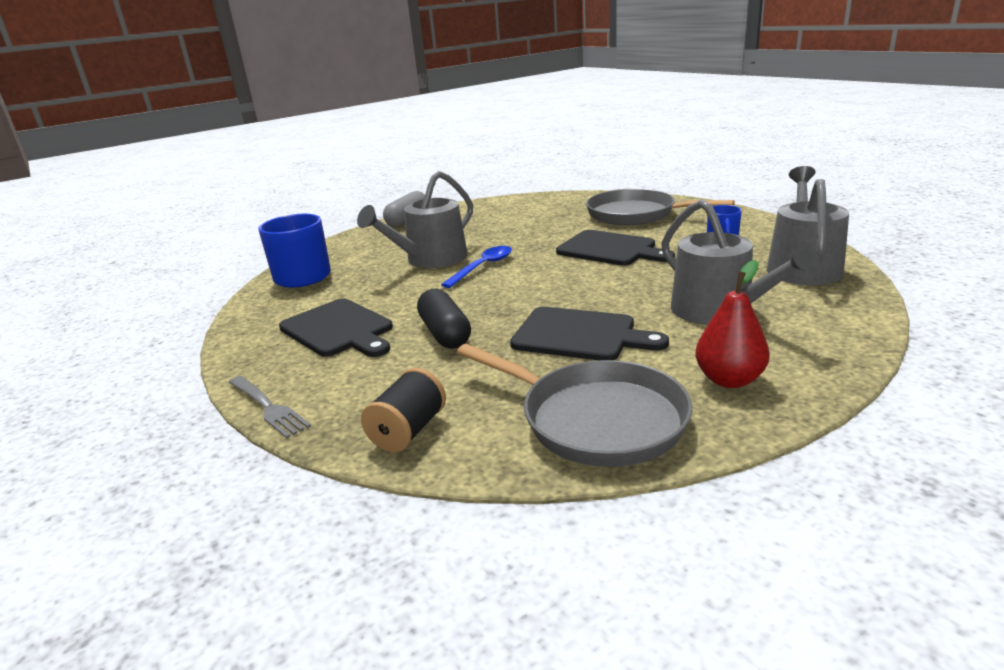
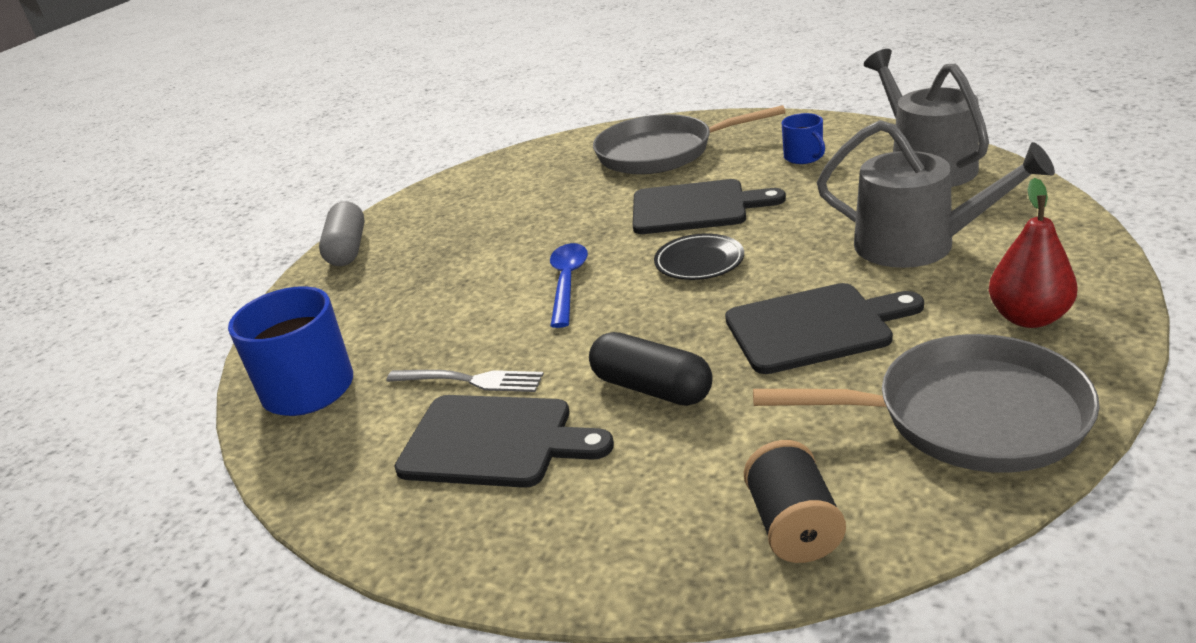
camera: 30 degrees left, 5 degrees up
grey fork [229,376,311,438] -> grey fork moved to [386,370,544,392]
grey watering can [357,171,473,268] -> none
none -> black plate [654,233,744,280]

